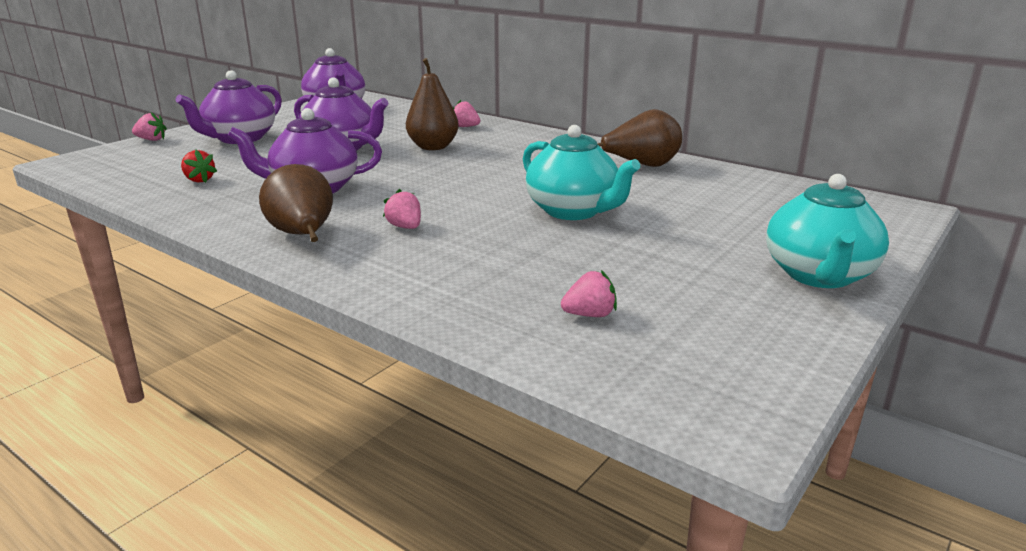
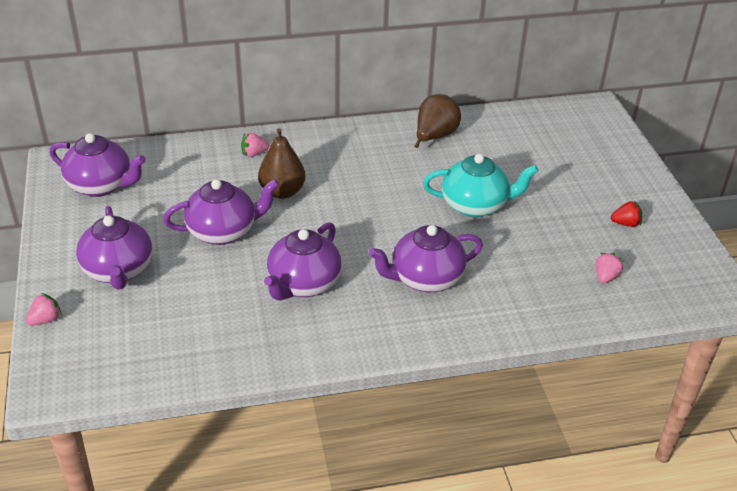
camera: 50 degrees left, 15 degrees up
red strawberry [181,150,217,183] -> red strawberry moved to [611,201,642,227]
brown pear [259,164,333,242] -> none
pink strawberry [383,189,421,229] -> purple teapot [368,225,483,292]
turquoise teapot [766,174,889,288] -> none

